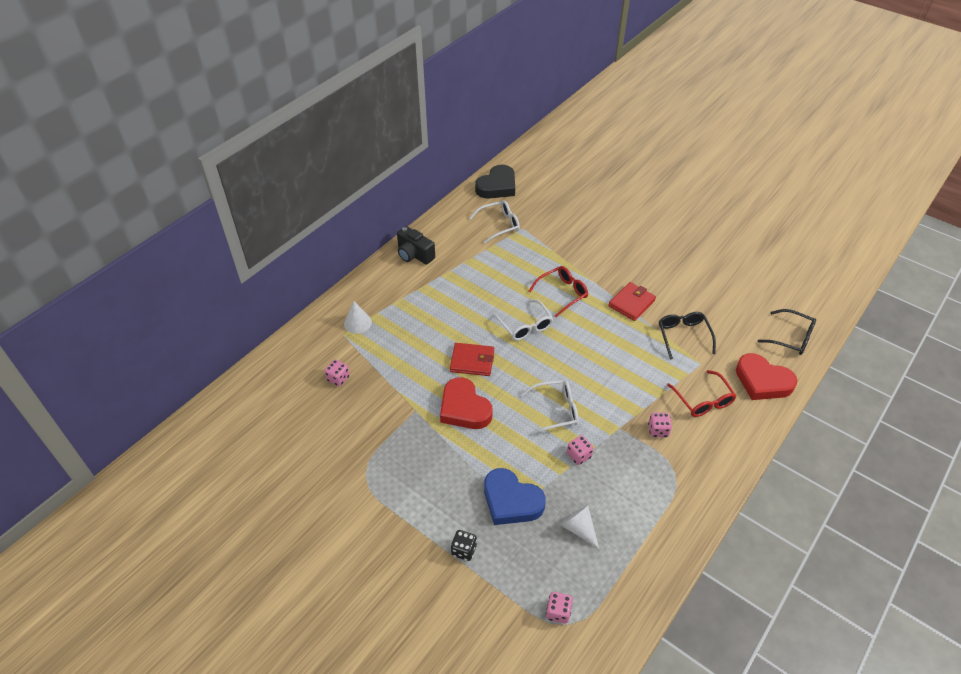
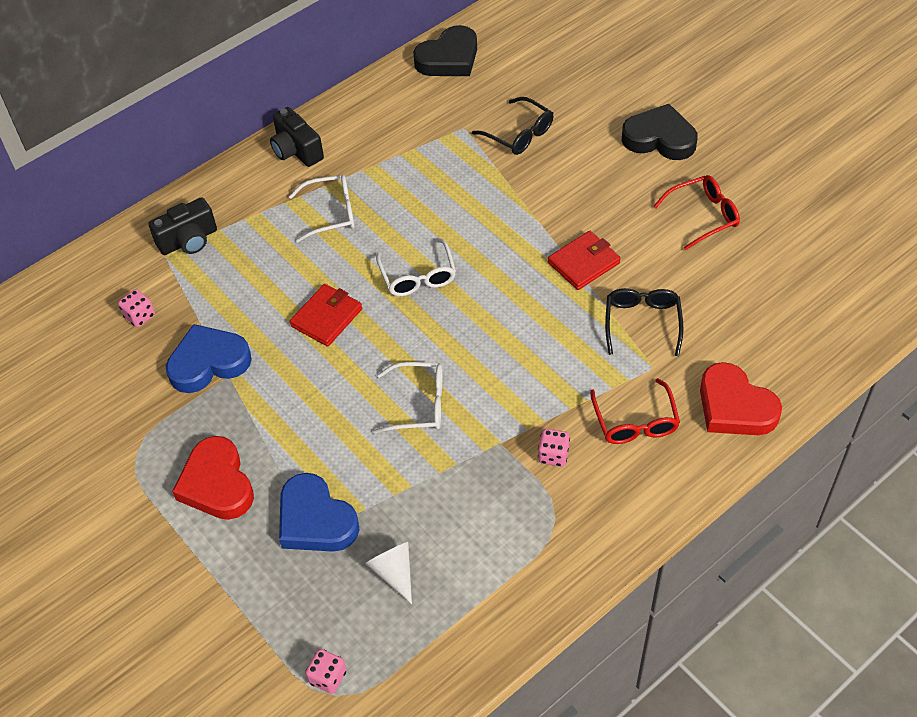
camera: 15 degrees right, 5 degrees up
white cone [344,301,372,334] -> black camera [148,197,217,255]
red heart [440,377,492,429] -> red heart moved to [172,436,254,520]
red wallet [450,343,494,376] -> red wallet turned 75 degrees counterclockwise [290,284,362,347]
black dice [451,530,477,561] -> none
white glasses [469,200,520,243] -> white glasses moved to [289,175,354,243]
red glasses [529,266,588,317] -> red glasses moved to [653,175,740,250]
pink dice [567,435,593,465] -> none
black glasses [758,309,816,355] -> black glasses moved to [472,97,554,155]
none -> blue heart [166,324,252,393]
none -> black heart [622,104,698,160]

